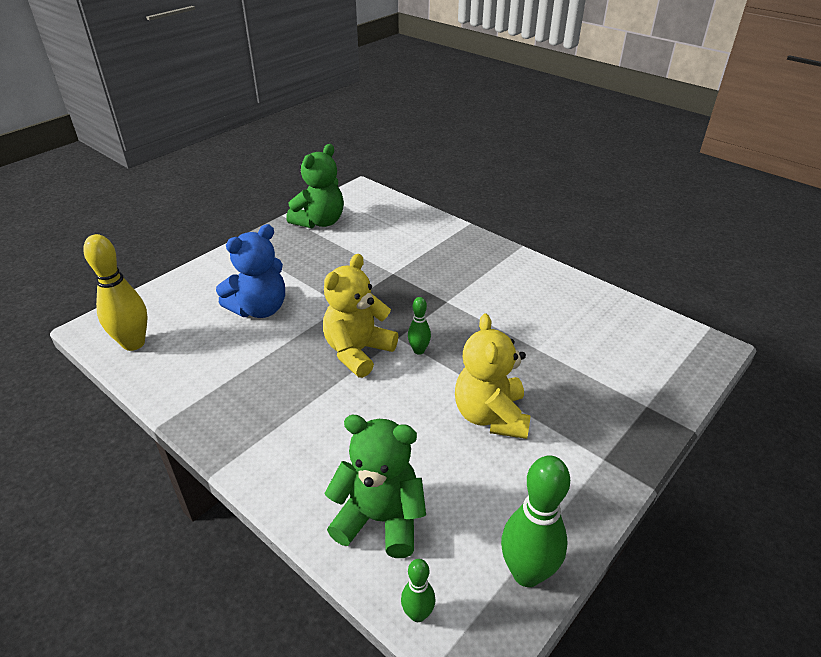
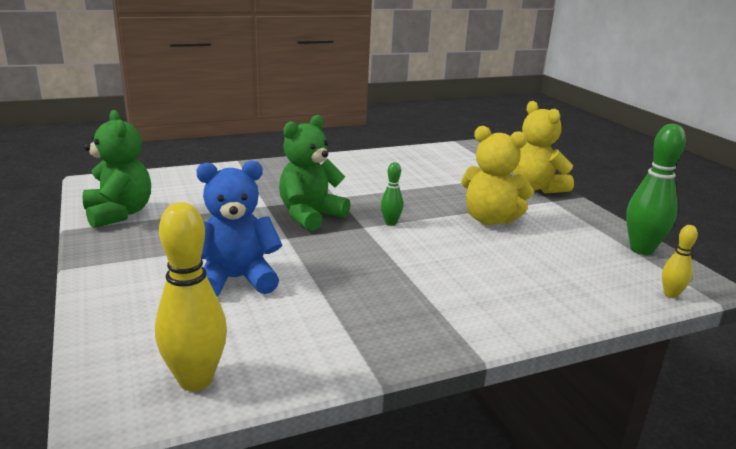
camera: 65 degrees left, 15 degrees down
blue teddy bear [216,224,285,318] -> blue teddy bear turned 90 degrees counterclockwise [196,161,282,296]
yellow teddy bear [323,254,398,378] -> yellow teddy bear moved to [513,101,574,193]
green teddy bear [324,415,426,558] -> green teddy bear moved to [279,115,350,231]
green bowling pin [401,559,435,622] -> yellow bowling pin [662,225,698,298]

